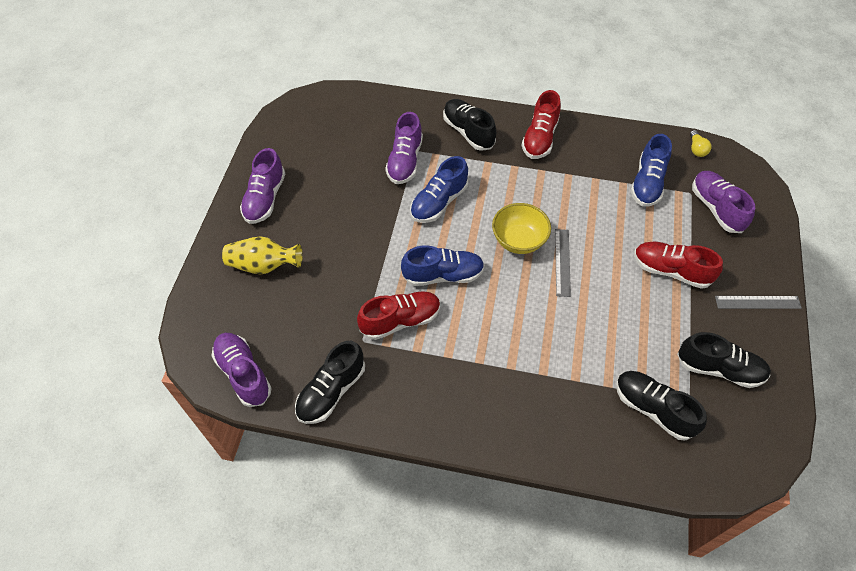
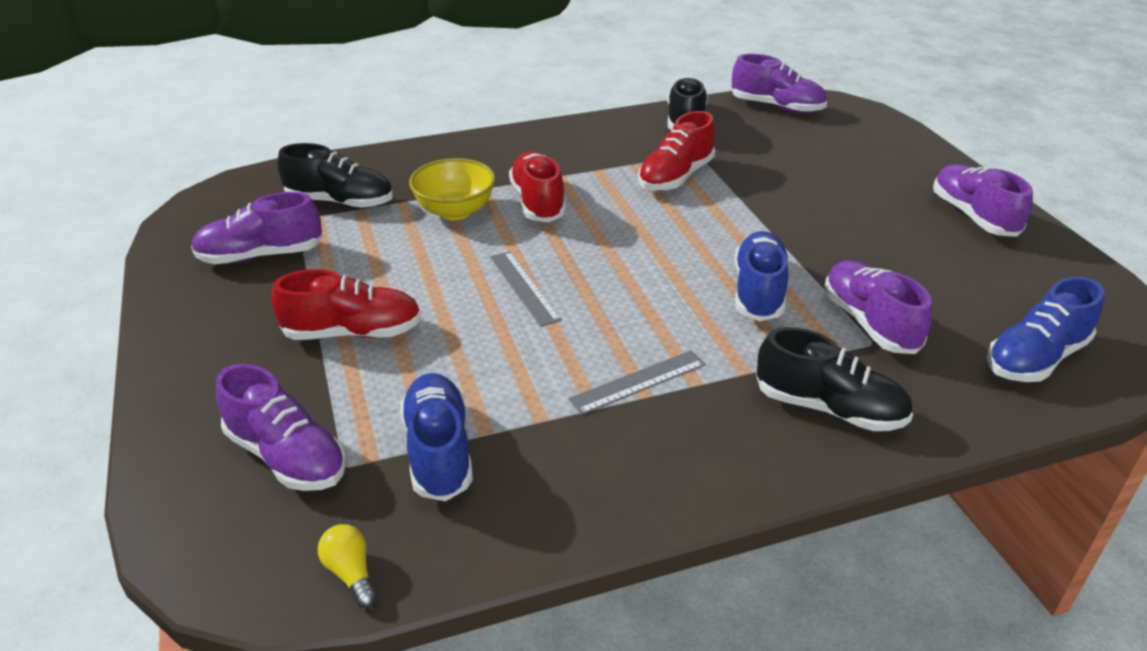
camera: 150 degrees right, 20 degrees down
yellow vase [222,236,303,274] -> none
blue shoe [401,245,485,286] -> blue shoe moved to [987,277,1105,382]
yellow bowl [492,203,551,254] -> yellow bowl moved to [409,158,495,220]
red shoe [521,90,561,159] -> red shoe moved to [509,151,566,222]
black shoe [677,332,771,388] -> purple shoe [191,192,323,264]
grey ruler [715,296,802,309] -> grey ruler moved to [568,350,706,415]

